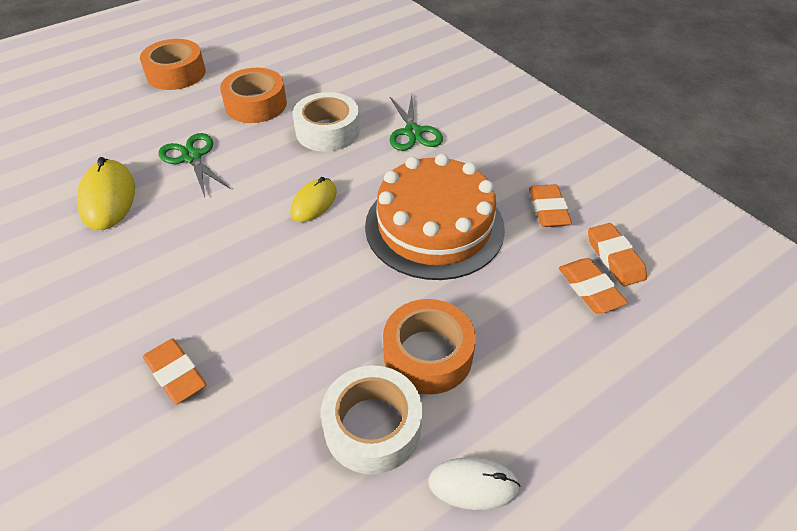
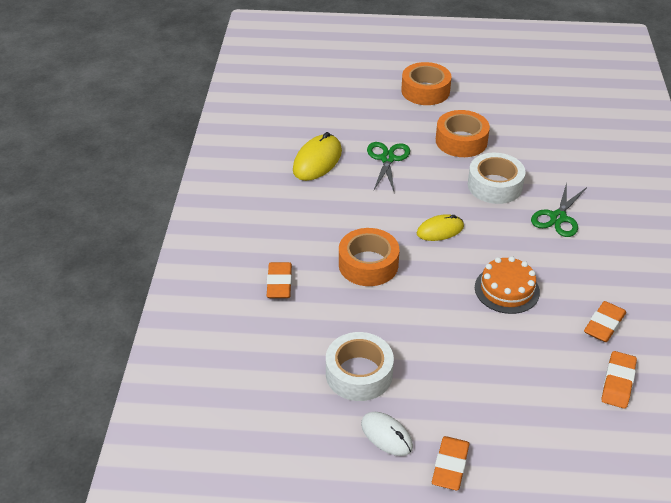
camera: 40 degrees right, 5 degrees down
orange cake [365,154,505,280] -> orange cake [475,256,540,314], size x0.56
orange tape [383,299,476,394] -> orange tape moved to [339,228,399,286]
orange eraser [559,258,628,313] -> orange eraser moved to [432,436,469,490]

